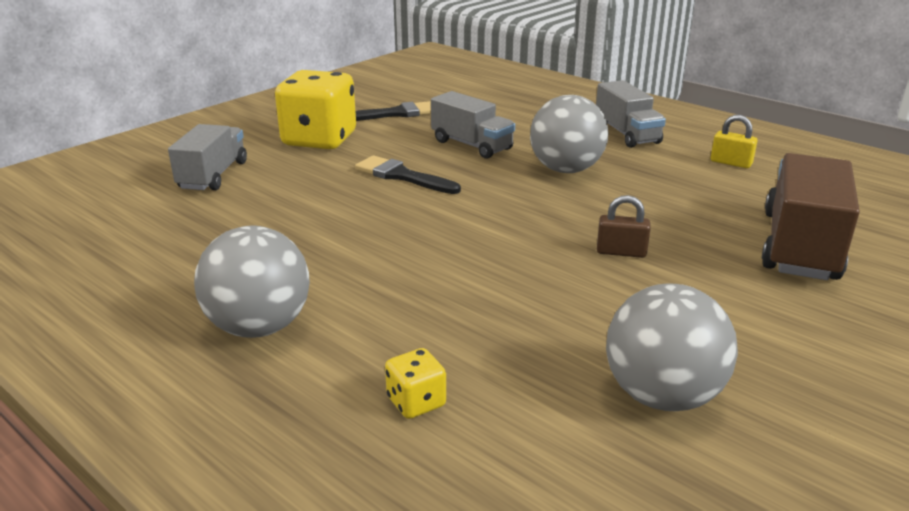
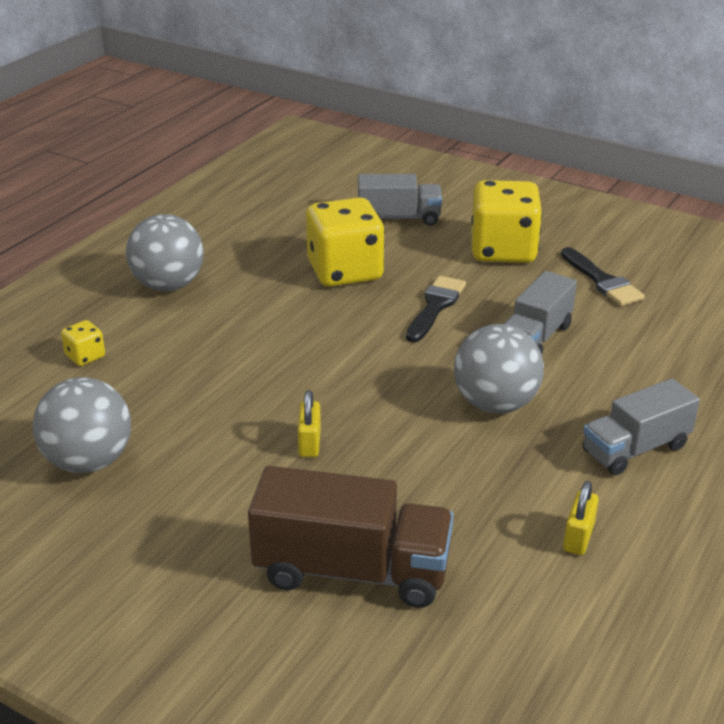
camera: 80 degrees right, 5 degrees up
brown padlock [597,195,651,258] -> yellow padlock [298,390,321,457]
none -> yellow dice [306,197,385,287]

